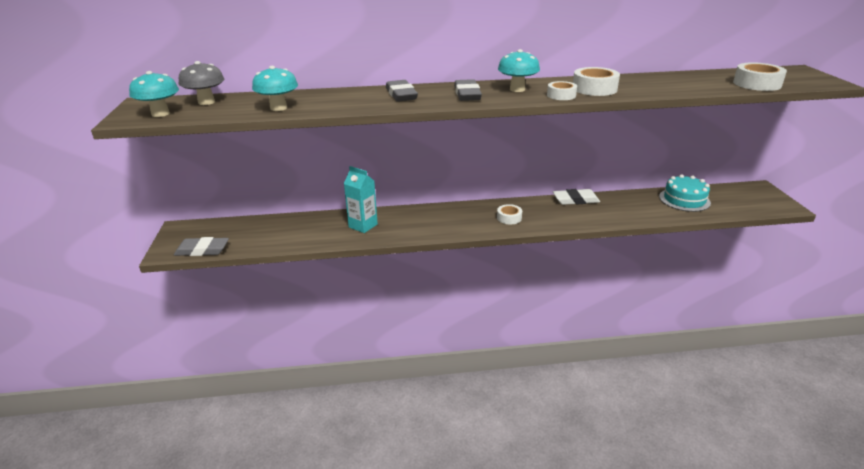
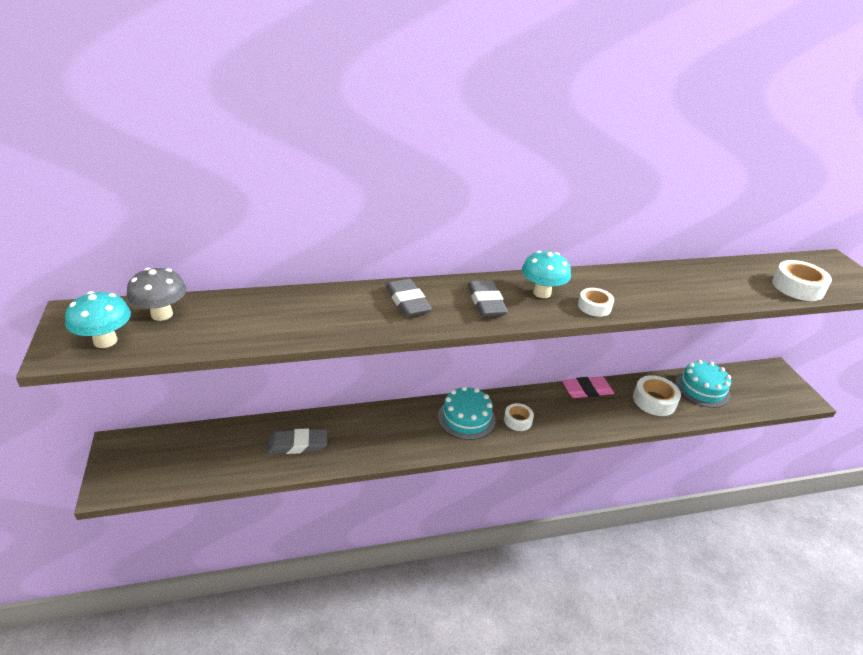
camera: 10 degrees left, 5 degrees up
grey eraser [174,237,229,256] -> grey eraser moved to [267,428,327,454]
turquoise mushroom [252,66,298,111] -> none
turquoise carton [344,166,378,233] -> none
white eraser [553,189,600,205] -> pink eraser [562,377,614,398]
white tape [573,67,620,96] -> white tape moved to [633,375,681,416]
none -> turquoise cake [438,386,496,440]

